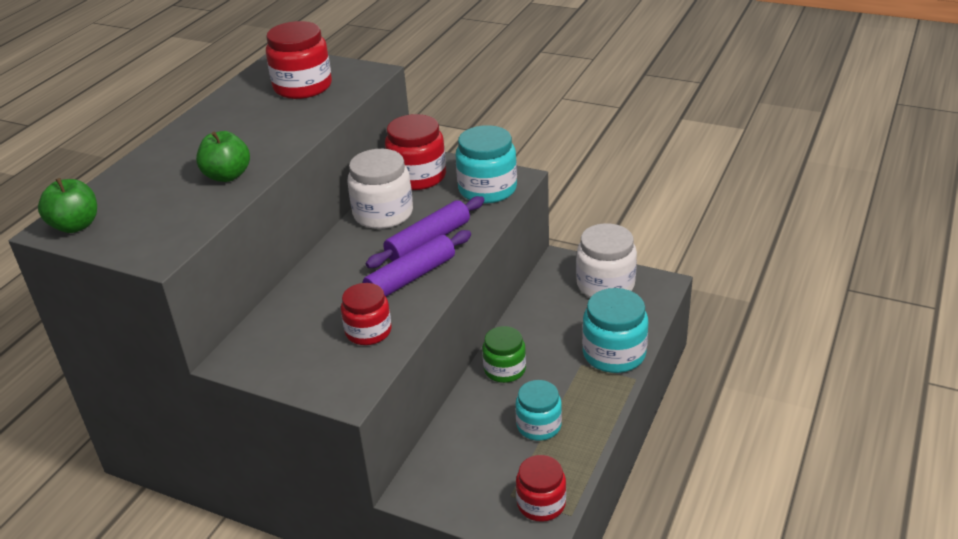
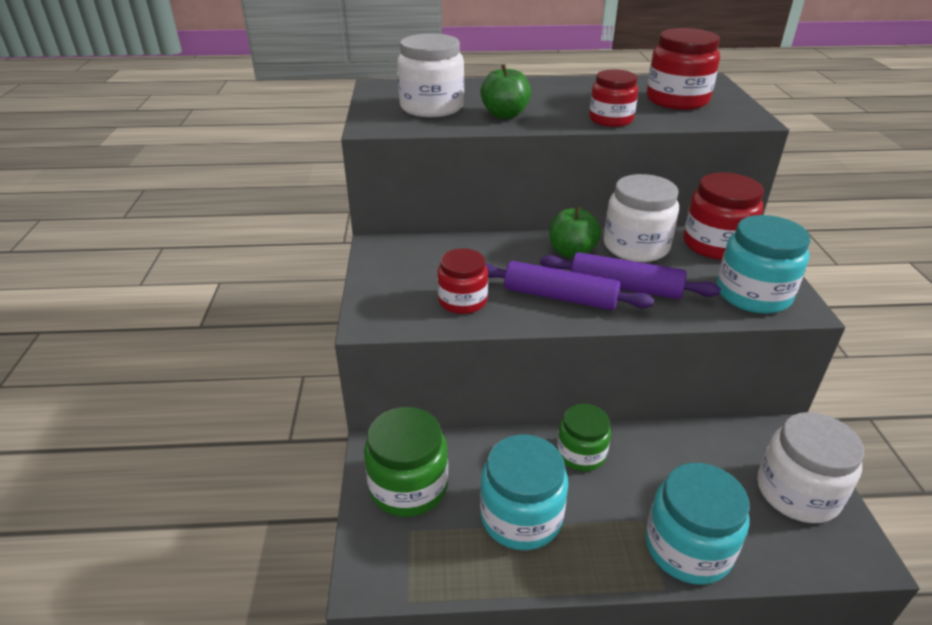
camera: 60 degrees right, 0 degrees up
green apple [38,178,97,233] -> green apple moved to [549,206,601,258]
turquoise jar [516,380,562,441] -> turquoise jar [480,435,568,550], size x1.51
red jar [516,455,566,522] -> red jar moved to [589,70,638,127]
none -> green jar [364,407,448,517]
none -> white jar [397,33,464,117]

